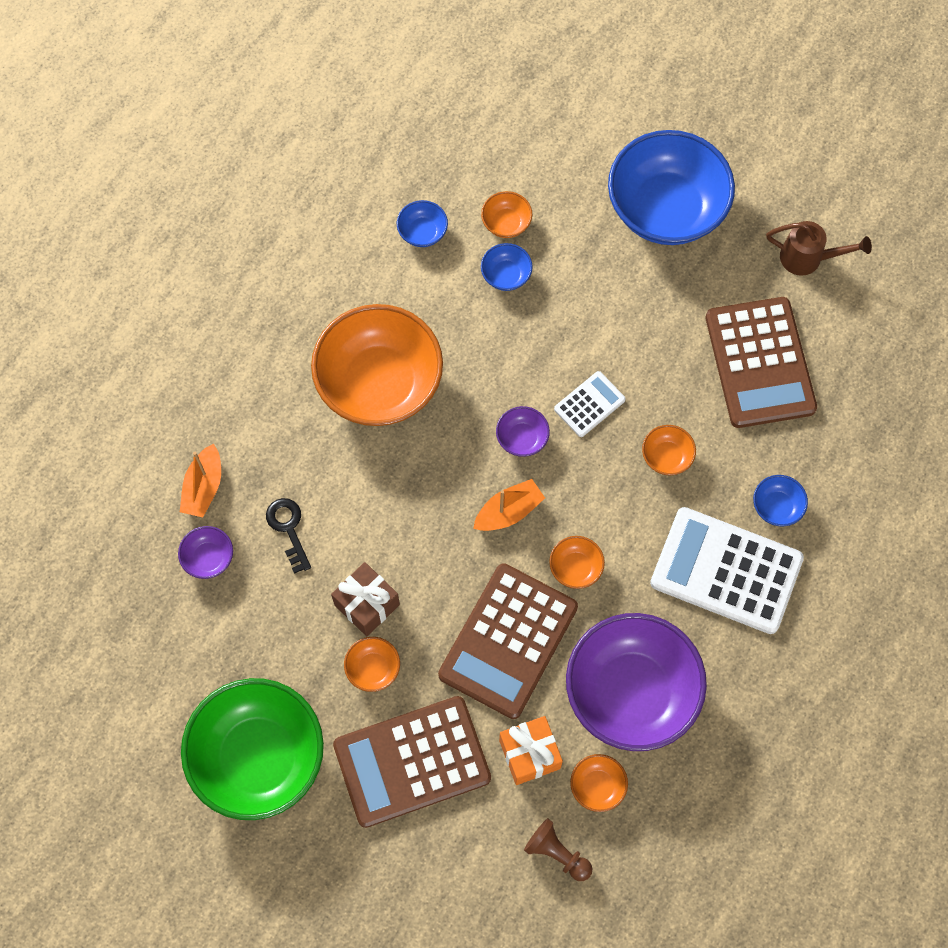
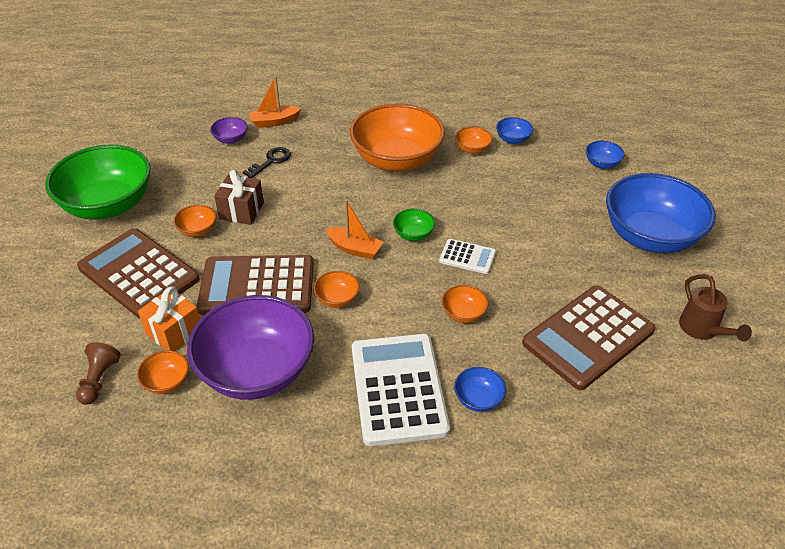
camera: 60 degrees right, 25 degrees down
orange bowl [481,191,532,238] -> orange bowl moved to [455,127,493,154]
blue bowl [481,243,533,291] -> blue bowl moved to [586,141,625,169]
purple bowl [496,406,550,457] -> green bowl [393,208,435,241]

